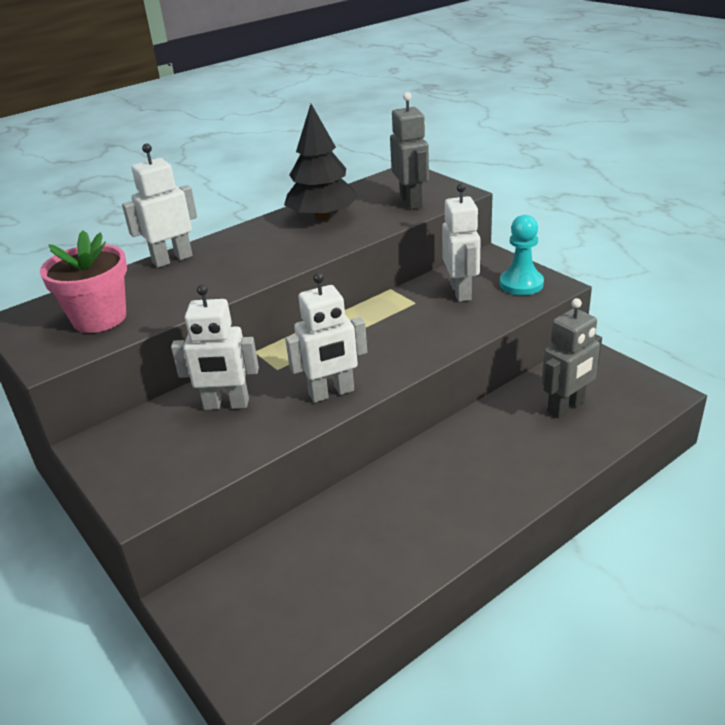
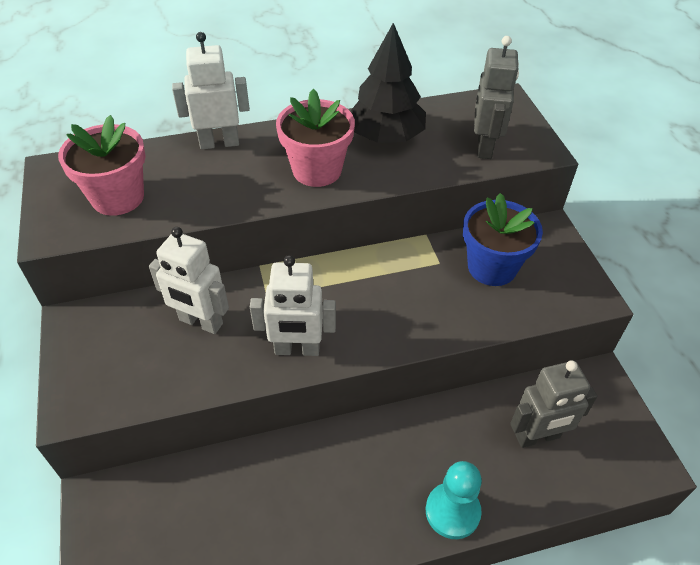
camera: 20 degrees right, 15 degrees up
white robot [442,183,481,302] -> blue flower pot [463,193,543,286]
turquoise pawn [500,215,544,295] -> turquoise pawn moved to [426,461,482,539]
none -> pink flower pot [276,89,355,187]

